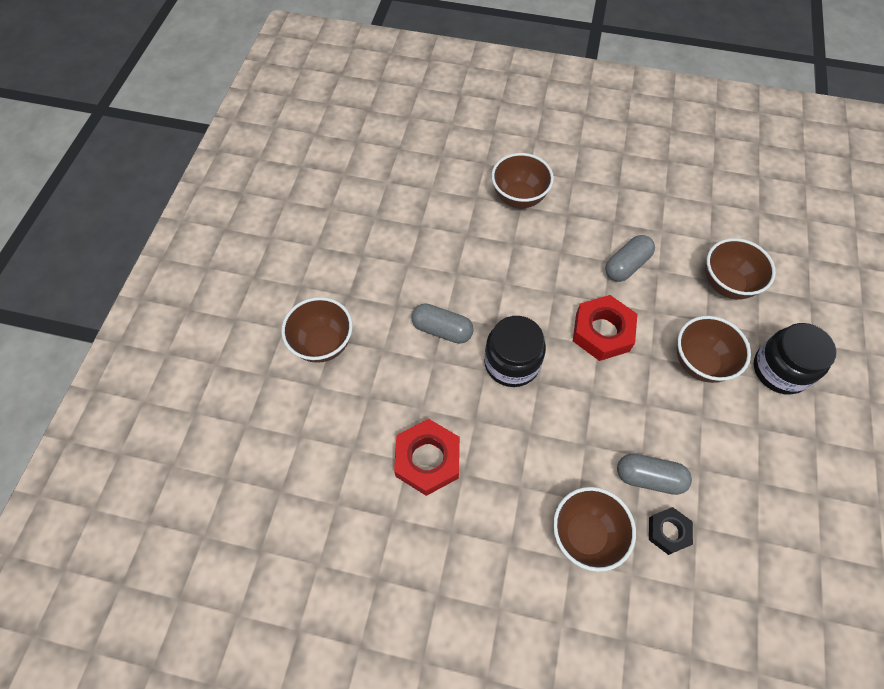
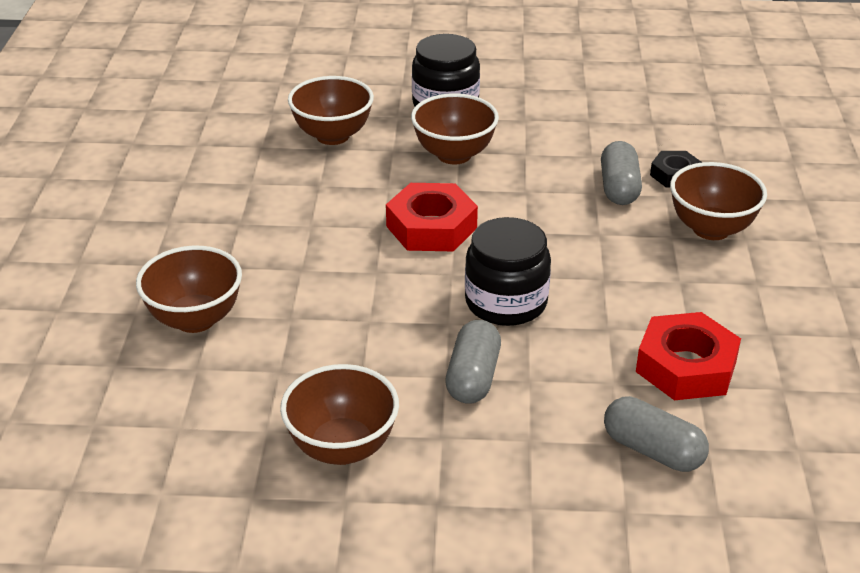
camera: 100 degrees left, 25 degrees down
brown bowl [281,297,353,363] -> brown bowl moved to [280,364,399,465]
grey capsule [605,235,655,282] -> grey capsule moved to [604,396,709,472]

